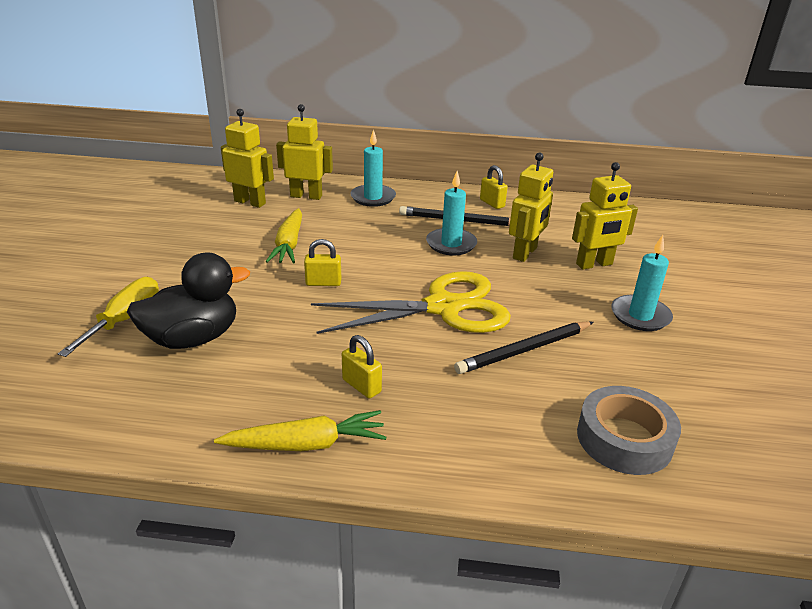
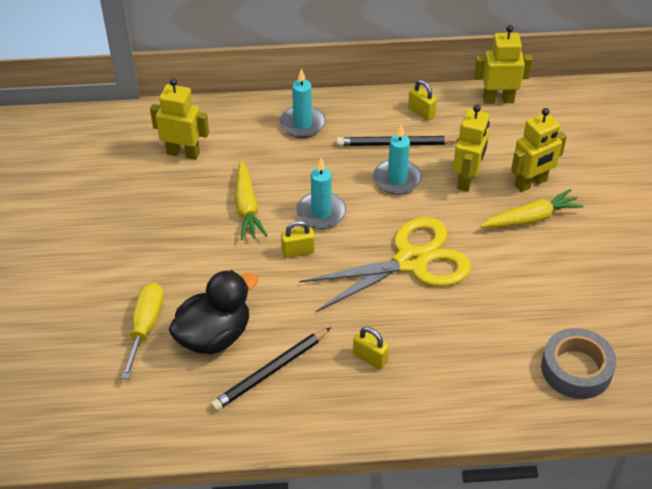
camera: 10 degrees left, 15 degrees up
yellow carrot [214,410,386,451] -> yellow carrot moved to [480,189,583,228]
yellow robot [276,104,333,200] -> yellow robot moved to [474,25,533,104]
black pencil [454,321,594,374] -> black pencil moved to [211,327,331,411]
turquoise candle [611,235,673,331] -> turquoise candle moved to [296,158,346,229]

